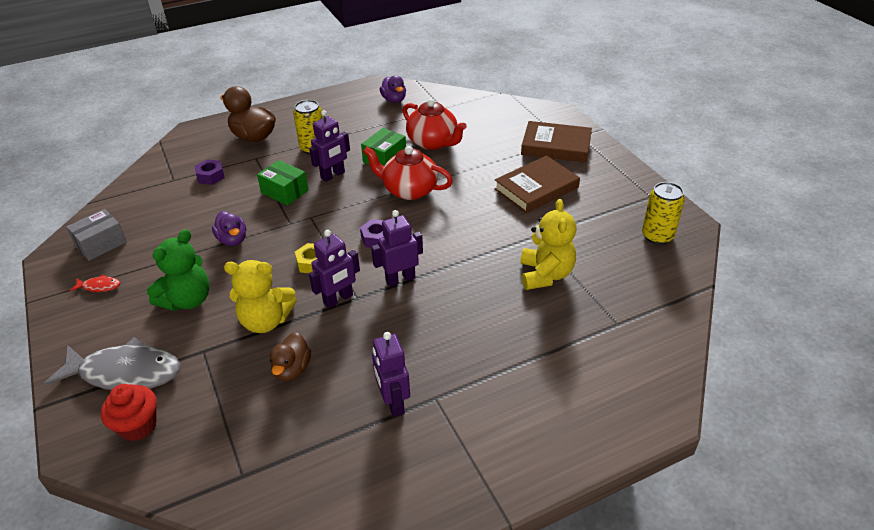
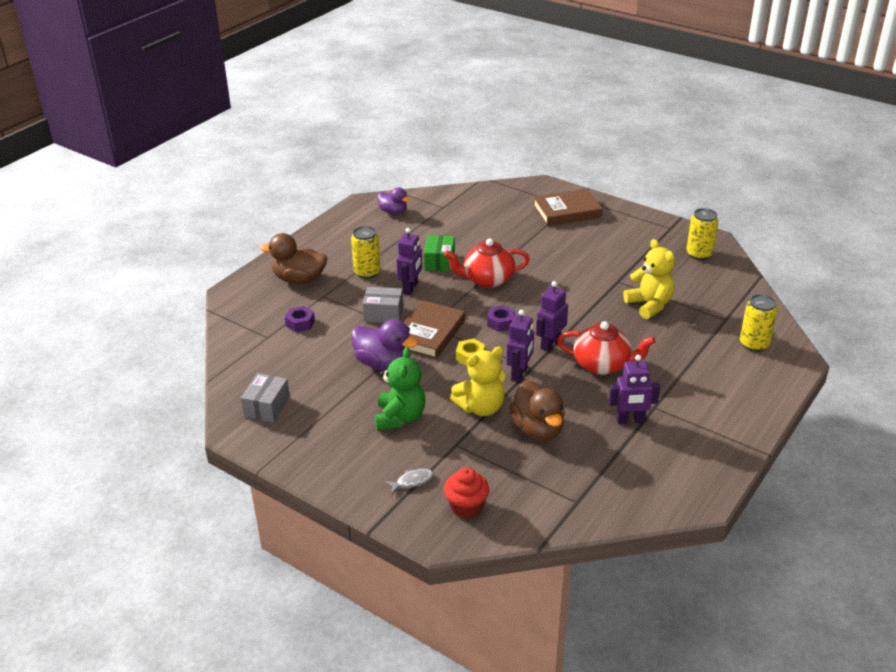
camera: 30 degrees left, 5 degrees down
grey fish [44,337,181,390] -> grey fish [385,469,434,494], size x0.42
red fish [70,274,120,292] -> none
purple duck [212,211,246,246] -> purple duck [351,319,418,370], size x1.59
green box [257,160,308,206] -> grey box [362,287,403,323]
brown duck [270,332,311,381] -> brown duck [509,380,565,441], size x1.59
purple robot [372,332,410,417] -> purple robot turned 45 degrees counterclockwise [609,355,660,424]
red teapot [403,99,467,150] -> red teapot moved to [557,321,656,375]
brown book [494,155,580,214] -> brown book moved to [404,300,465,359]
none -> yellow can [740,294,778,352]

